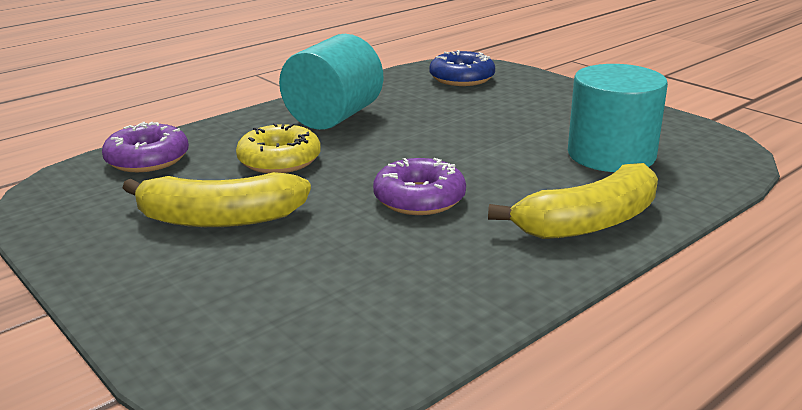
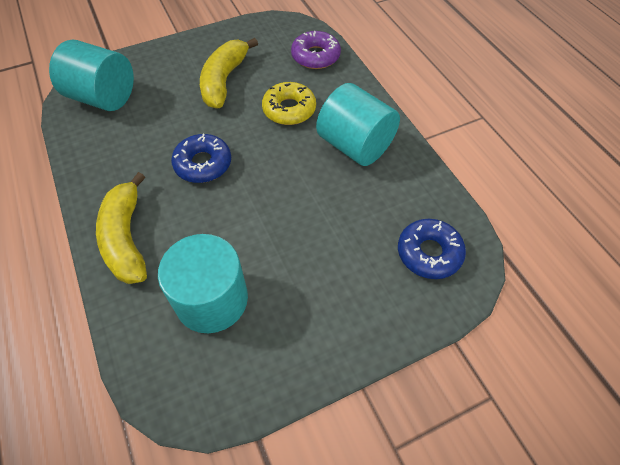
camera: 105 degrees right, 30 degrees up
purple donut [373,158,466,215] -> blue donut [171,134,231,183]
none -> turquoise cylinder [49,39,134,111]

